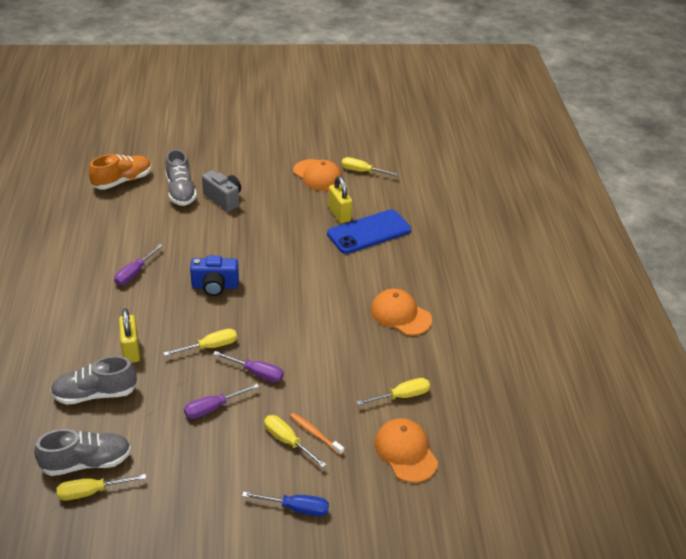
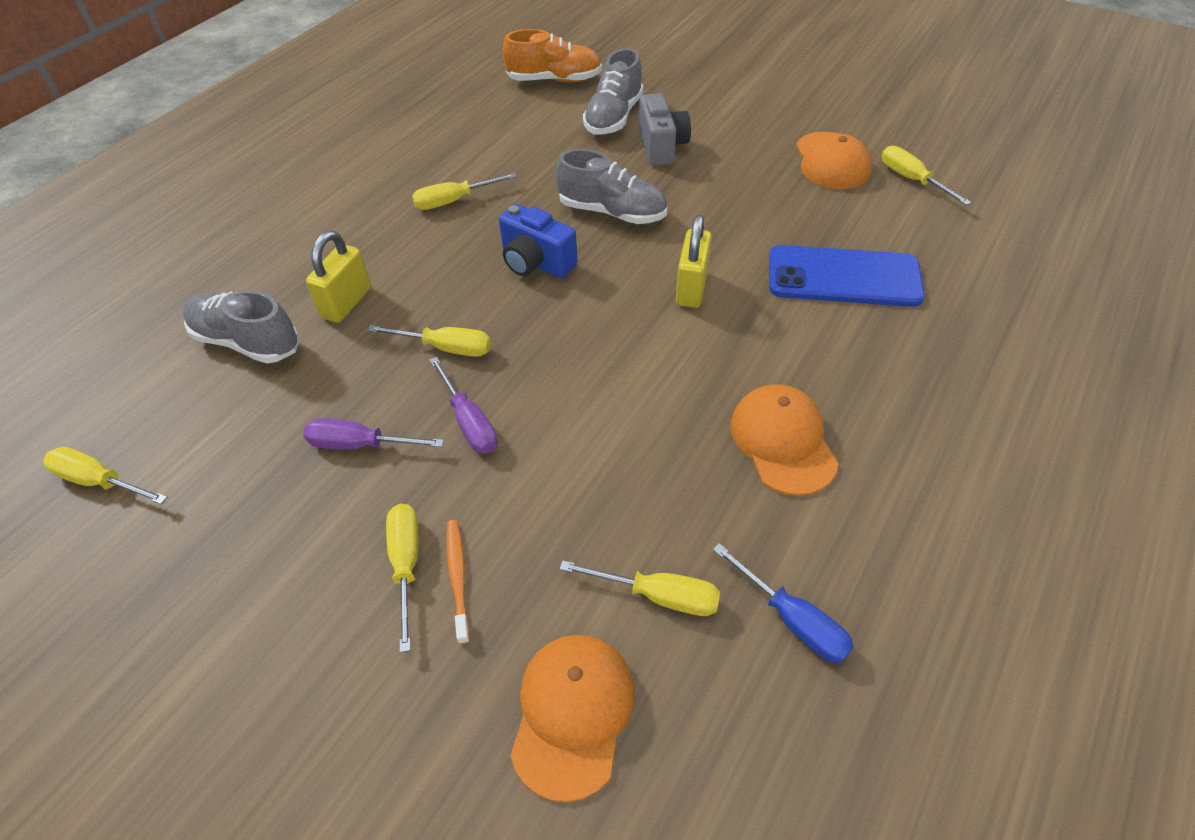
camera: 40 degrees right, 10 degrees up
grey shoe [34,429,131,476] -> grey shoe moved to [555,149,667,224]
purple screwdriver [114,244,163,285] -> yellow screwdriver [412,173,517,210]
blue screwdriver [242,492,329,517] -> blue screwdriver moved to [713,543,854,664]
yellow padlock [328,176,352,223] -> yellow padlock moved to [676,215,712,308]

